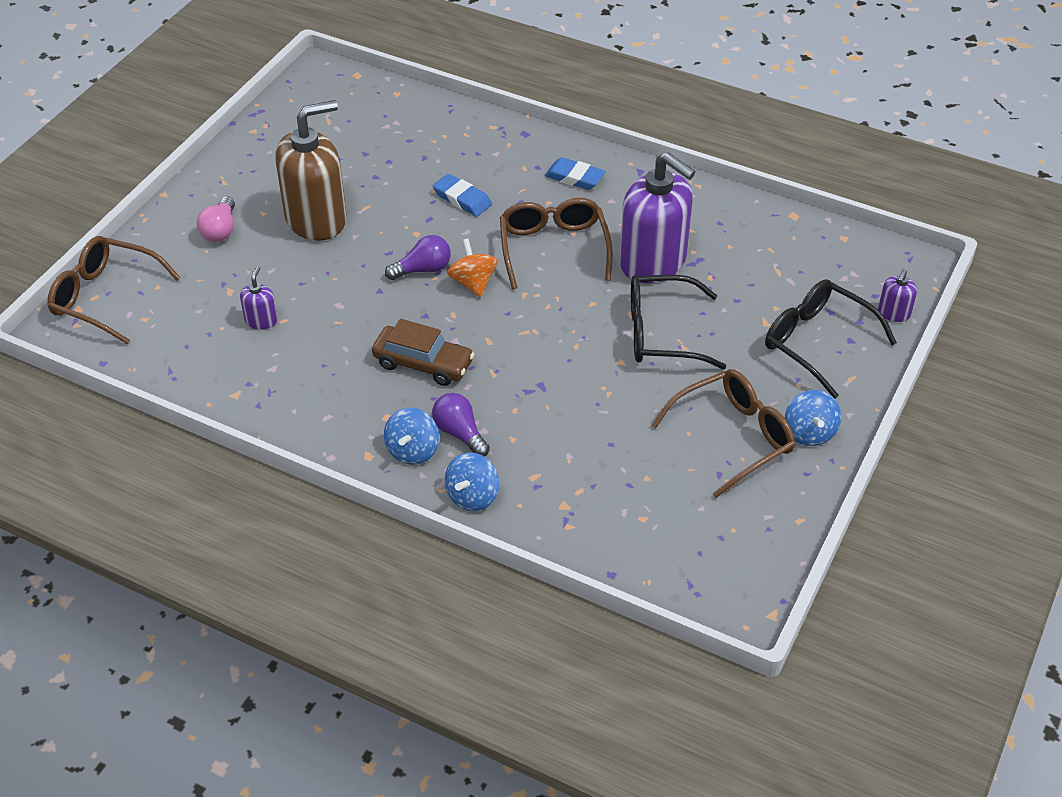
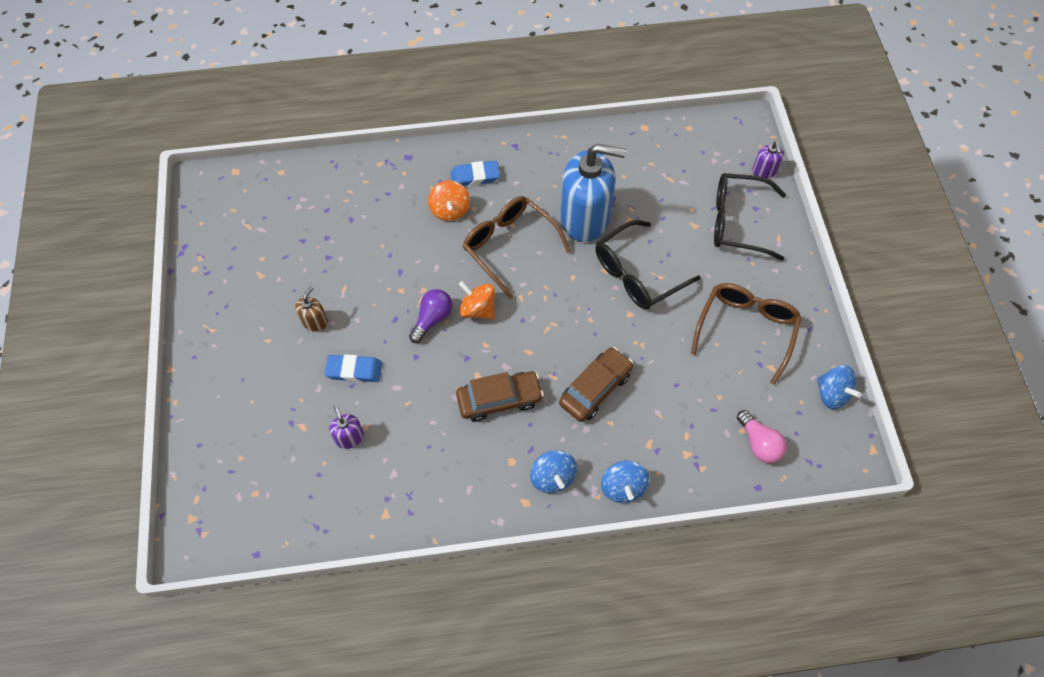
camera: 35 degrees left, 15 degrees up
brown glasses [48,236,181,344] -> none
pink light bulb [197,197,235,242] -> pink light bulb moved to [737,410,787,463]
brown soap dispenser [275,100,347,241] -> brown soap dispenser [295,286,328,332], size x0.42
purple light bulb [432,393,490,457] -> none
blue eraser [433,174,492,217] -> blue eraser moved to [325,354,382,382]
purple soap dispenser [620,152,695,283] -> blue soap dispenser [560,144,626,242]
blue spinning top [785,390,841,446] -> blue spinning top moved to [817,365,862,409]
none -> orange spinning top [428,181,470,221]
none -> brown car [559,347,633,422]

